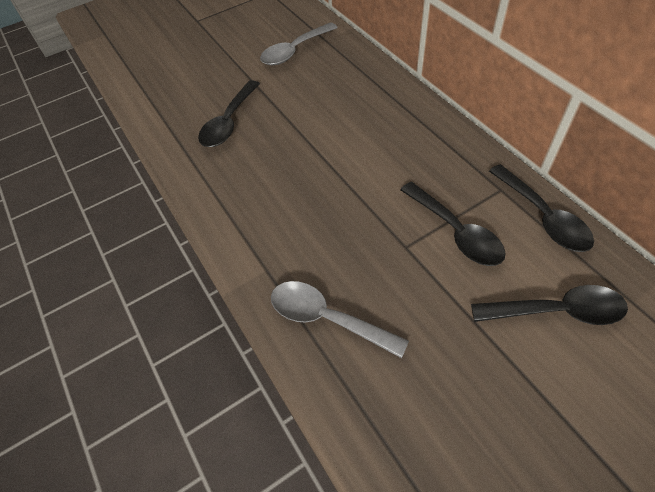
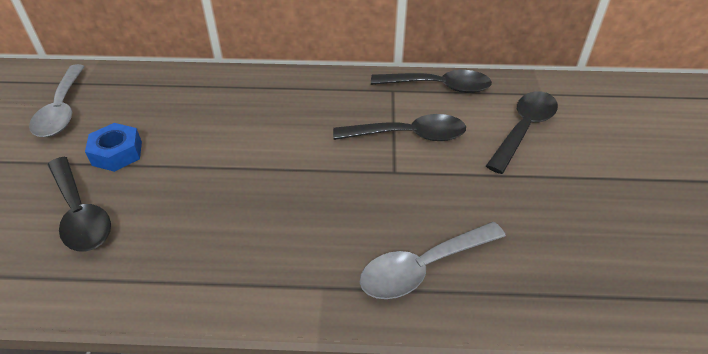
camera: 60 degrees left, 10 degrees down
none -> blue nut [85,123,142,172]

